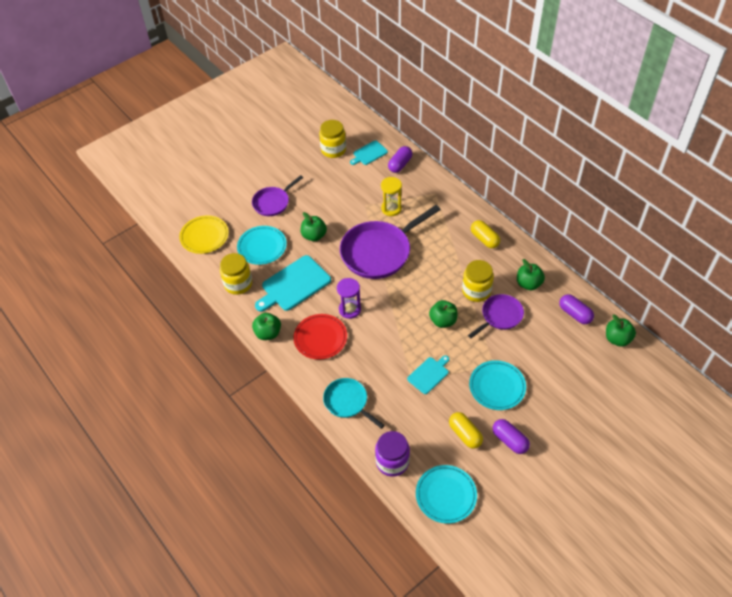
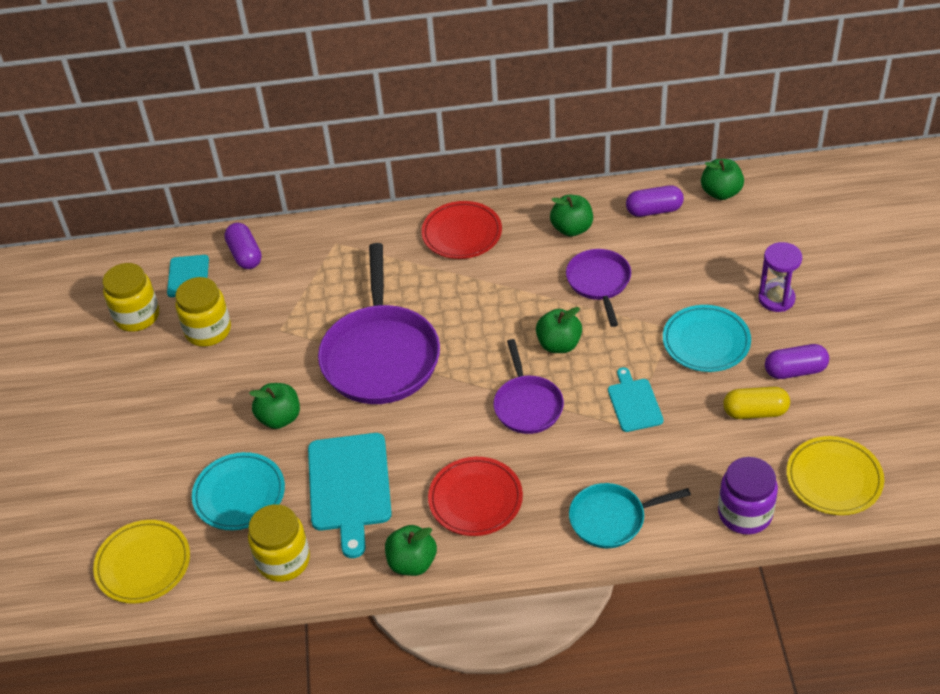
camera: 55 degrees left, 5 degrees down
purple pan [252,175,303,216] -> purple pan moved to [493,339,564,434]
purple hourglass [337,278,361,319] -> purple hourglass moved to [758,242,802,312]
yellow hourglass [381,177,402,216] -> none
turquoise plate [416,465,477,524] -> yellow plate [786,436,884,515]
yellow jar [462,260,494,302] -> yellow jar moved to [175,277,231,346]
yellow capsule [471,220,500,248] -> red plate [421,201,502,259]

